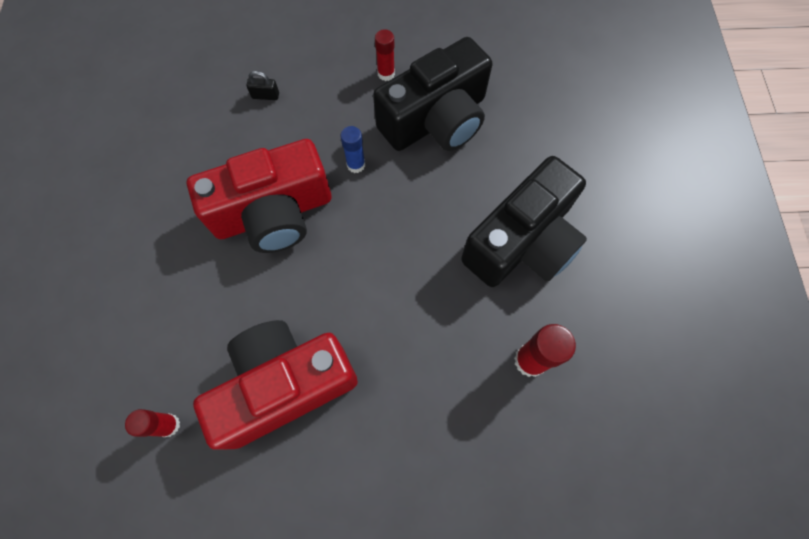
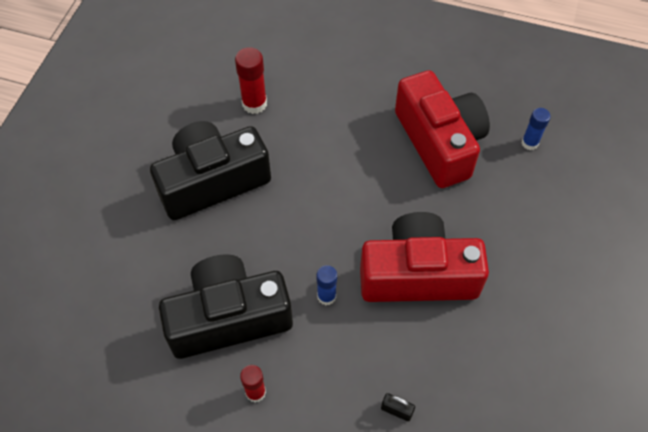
camera: 160 degrees left, 10 degrees down
red glue stick [125,409,180,437] -> blue glue stick [522,108,551,150]
red camera [193,320,358,450] -> red camera turned 105 degrees counterclockwise [395,70,490,188]

